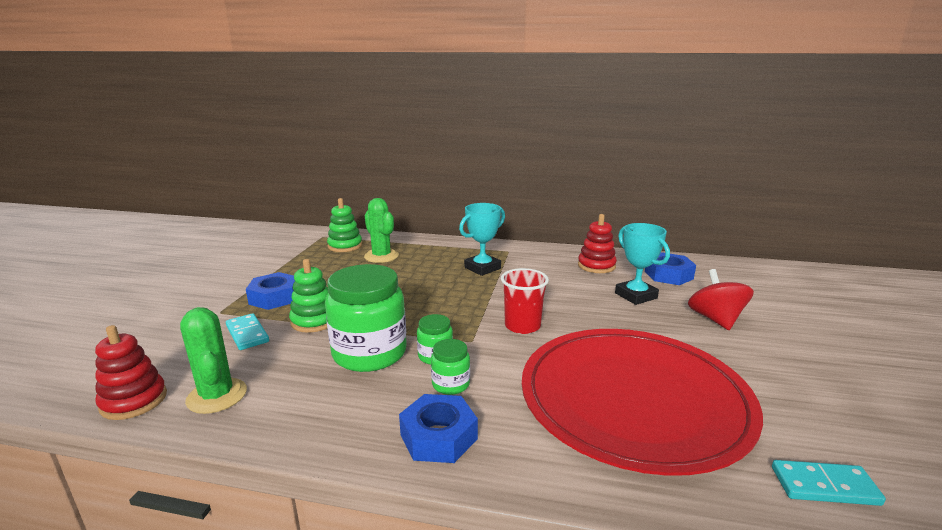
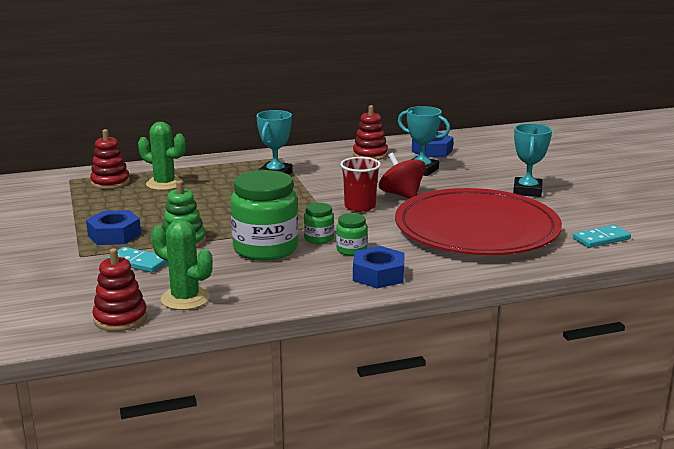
camera: 30 degrees left, 0 degrees up
green stacking toy [327,198,362,252] -> red stacking toy [90,129,130,189]
red spinning top [688,269,754,330] -> red spinning top moved to [379,153,426,199]
none -> turquoise trophy [513,123,552,197]

